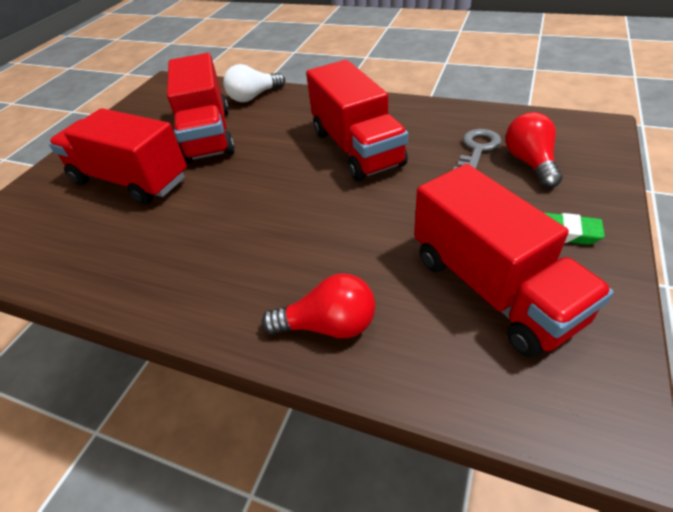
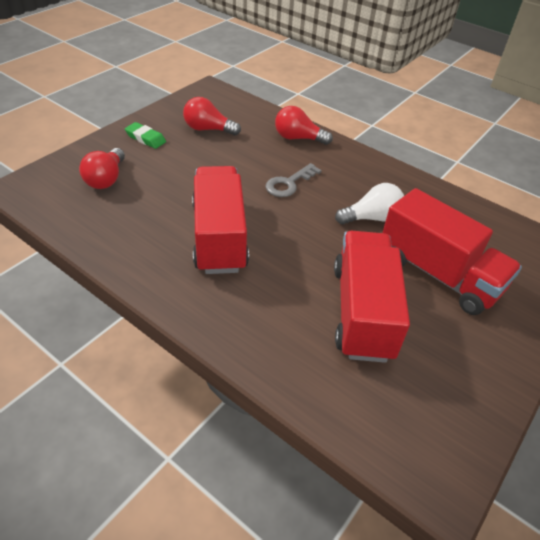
camera: 170 degrees left, 0 degrees up
white light bulb [223,64,285,102] -> white light bulb moved to [335,183,404,225]
red truck [414,164,613,358] -> red light bulb [183,97,241,136]
grey key [453,129,502,170] -> grey key moved to [266,163,322,197]

